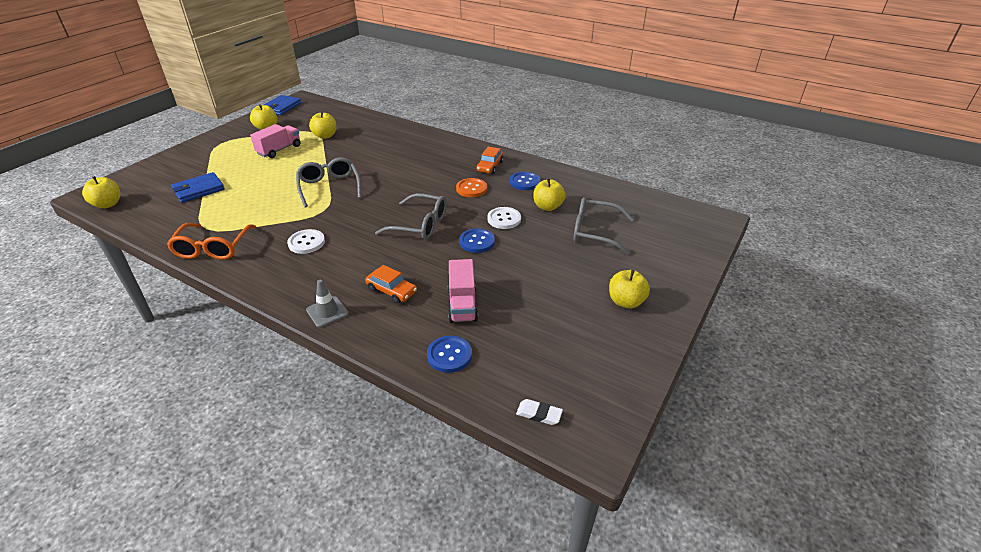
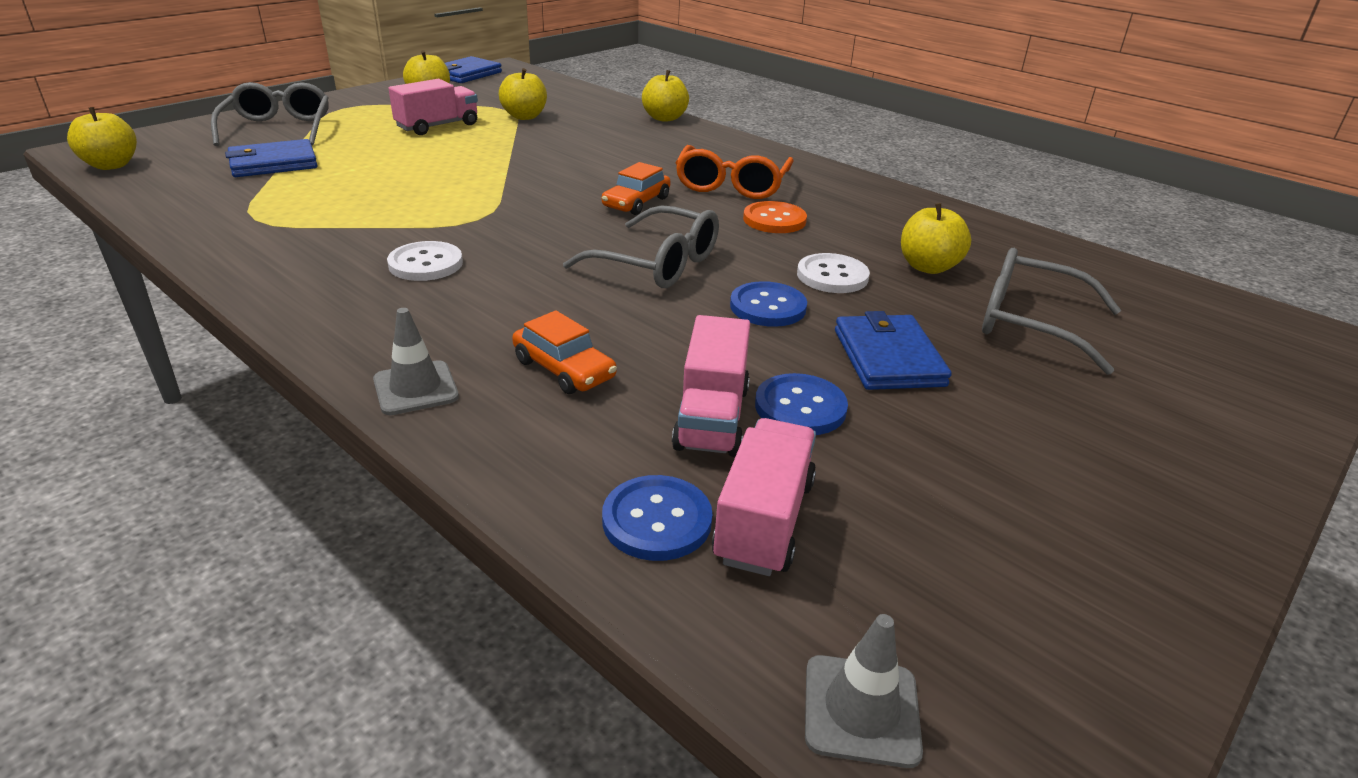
camera: 10 degrees right, 5 degrees down
orange glasses [167,223,256,260] -> orange glasses moved to [676,145,794,199]
grey glasses [296,158,361,208] -> grey glasses moved to [211,82,329,146]
orange car [476,147,504,174] -> orange car moved to [602,162,671,215]
blue button [510,172,541,190] -> blue button moved to [755,373,848,435]
white eraser [516,399,563,425] -> grey traffic cone [805,614,923,768]
yellow apple [609,270,650,309] -> yellow apple moved to [642,70,689,122]
none -> pink truck [712,418,816,576]
none -> blue wallet [835,311,952,390]

